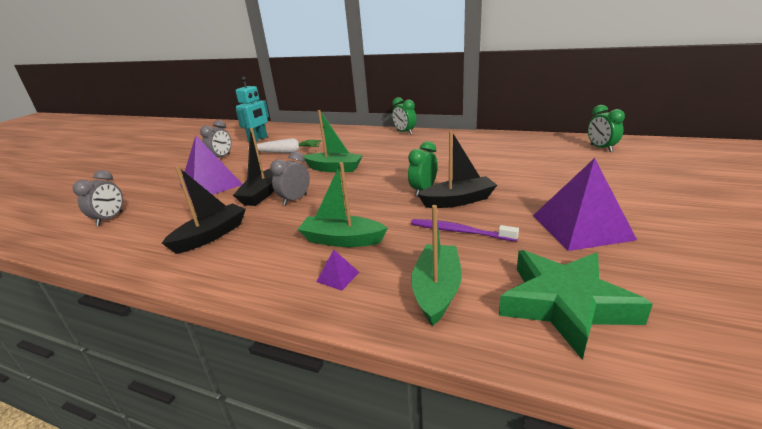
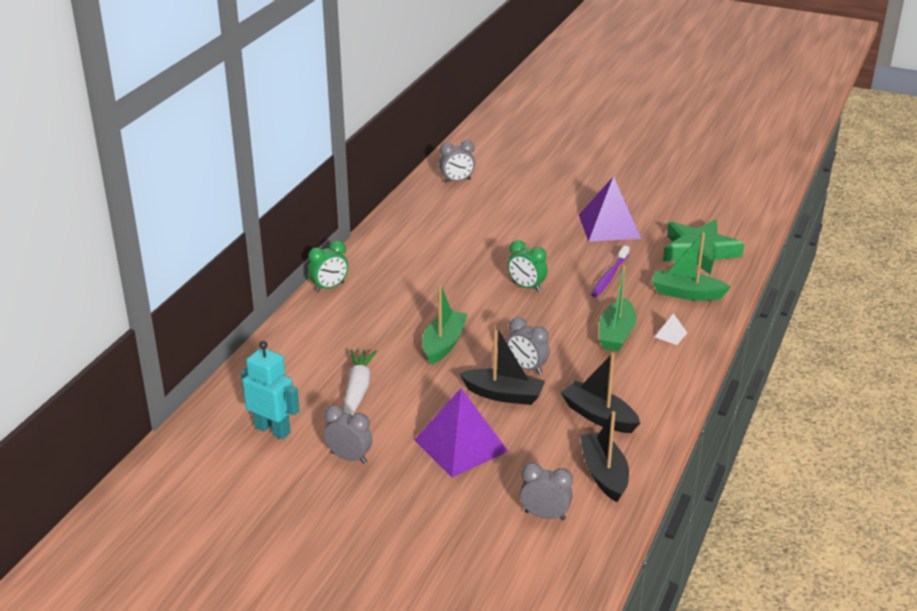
camera: 90 degrees left, 5 degrees up
purple pyramid [317,250,360,291] -> white pyramid [655,313,687,345]
black boat [418,130,497,208] -> black boat moved to [580,411,629,502]
green clock [588,105,625,152] -> grey clock [439,140,475,183]

